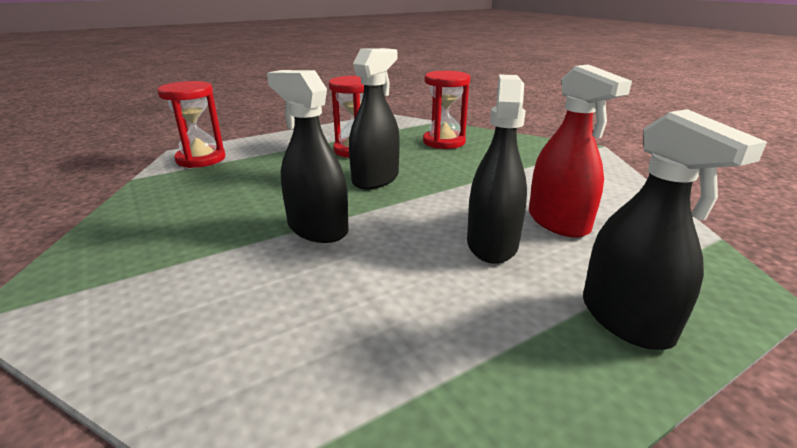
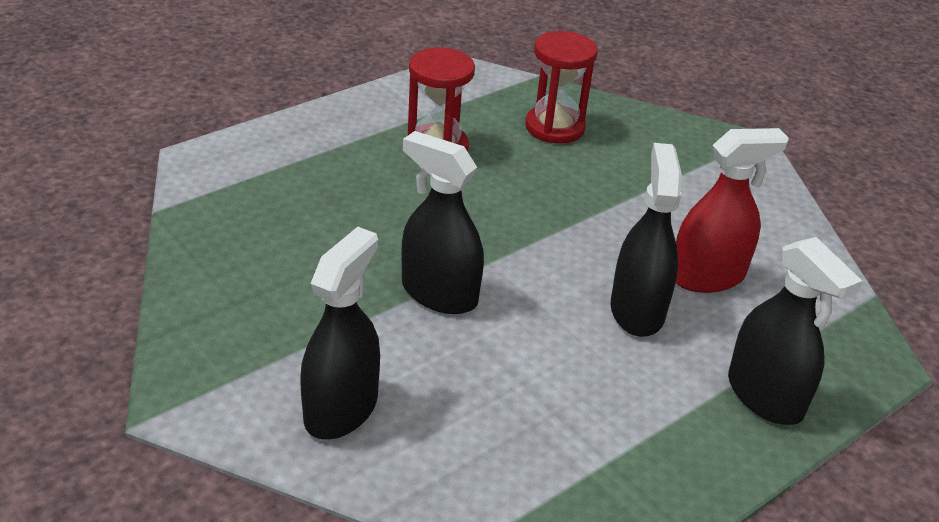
camera: 10 degrees left, 10 degrees up
red hourglass [157,81,225,168] -> none
black spray bottle [349,48,400,189] -> black spray bottle moved to [300,227,380,440]
red spray bottle [529,64,632,238] -> red spray bottle turned 75 degrees counterclockwise [676,128,789,293]

